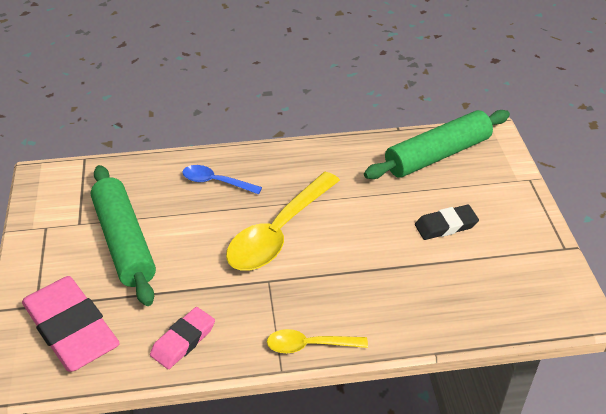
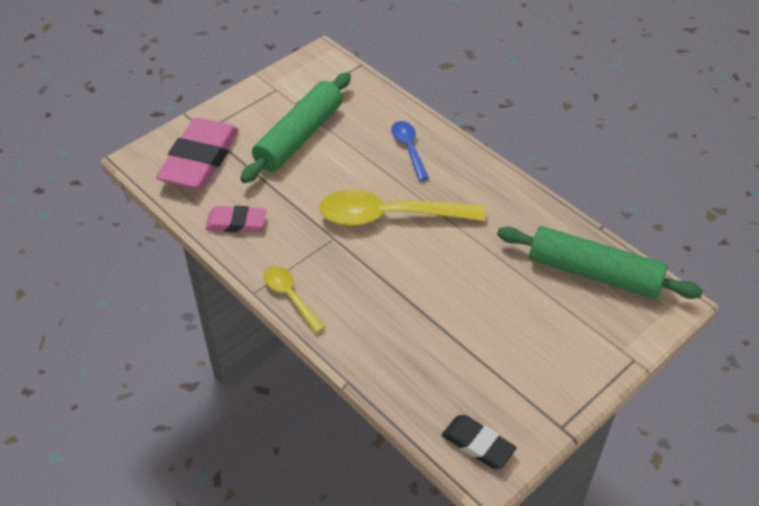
camera: 55 degrees right, 5 degrees up
black eraser [415,205,479,240] -> black eraser moved to [442,415,517,469]

